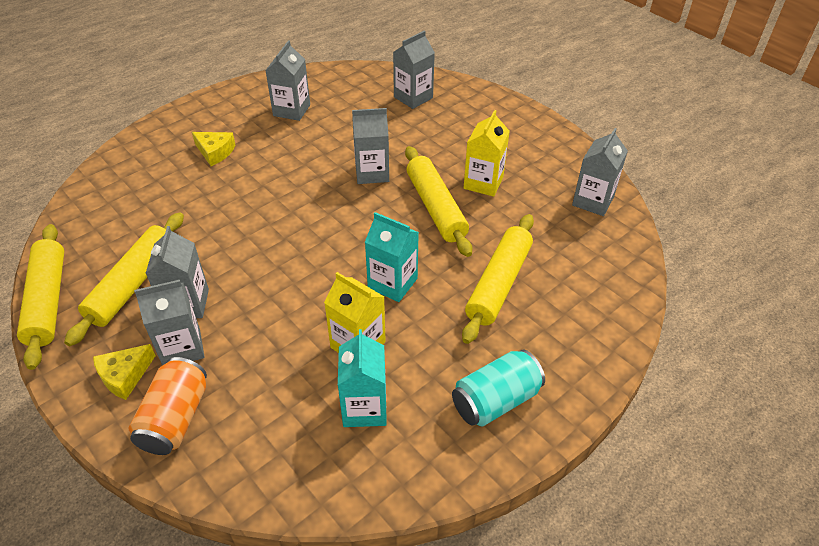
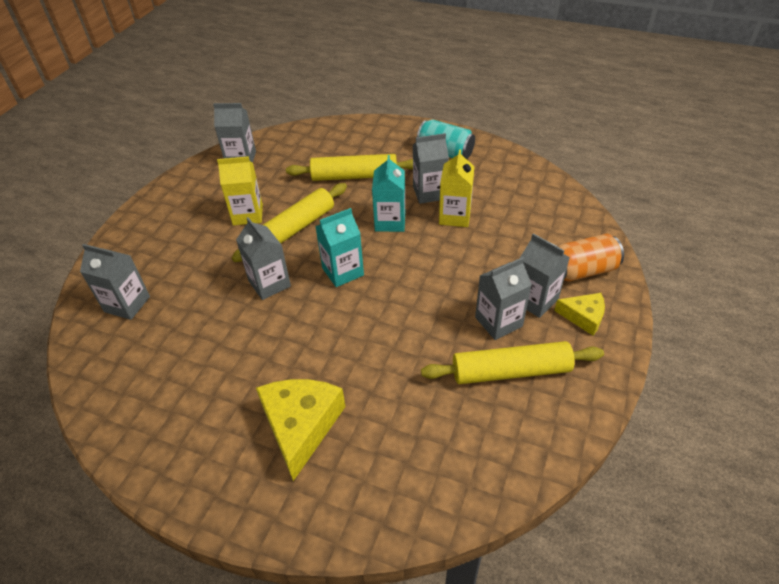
camera: 115 degrees left, 0 degrees up
yellow rolling pin [17,224,64,370] -> none
yellow cheese [192,132,235,166] -> yellow cheese [256,379,345,481], size x1.77
grey carton [265,40,310,121] -> grey carton moved to [413,133,449,204]
turquoise carton [338,329,387,427] -> turquoise carton moved to [315,208,364,287]

